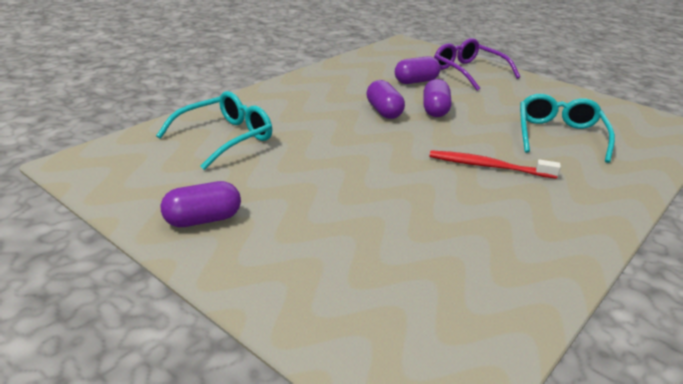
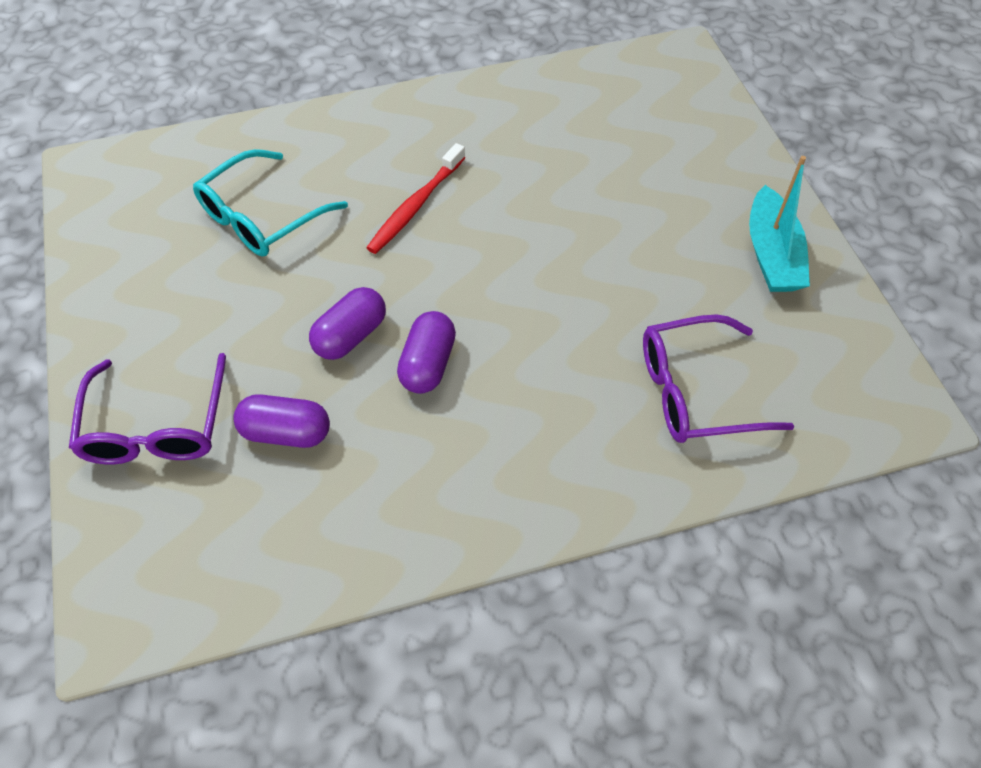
camera: 145 degrees left, 25 degrees up
turquoise glasses [156,91,272,170] -> purple glasses [643,314,794,443]
purple capsule [161,181,241,227] -> turquoise boat [749,156,810,292]
red toothbrush [429,150,561,179] -> red toothbrush turned 75 degrees clockwise [366,143,465,254]

